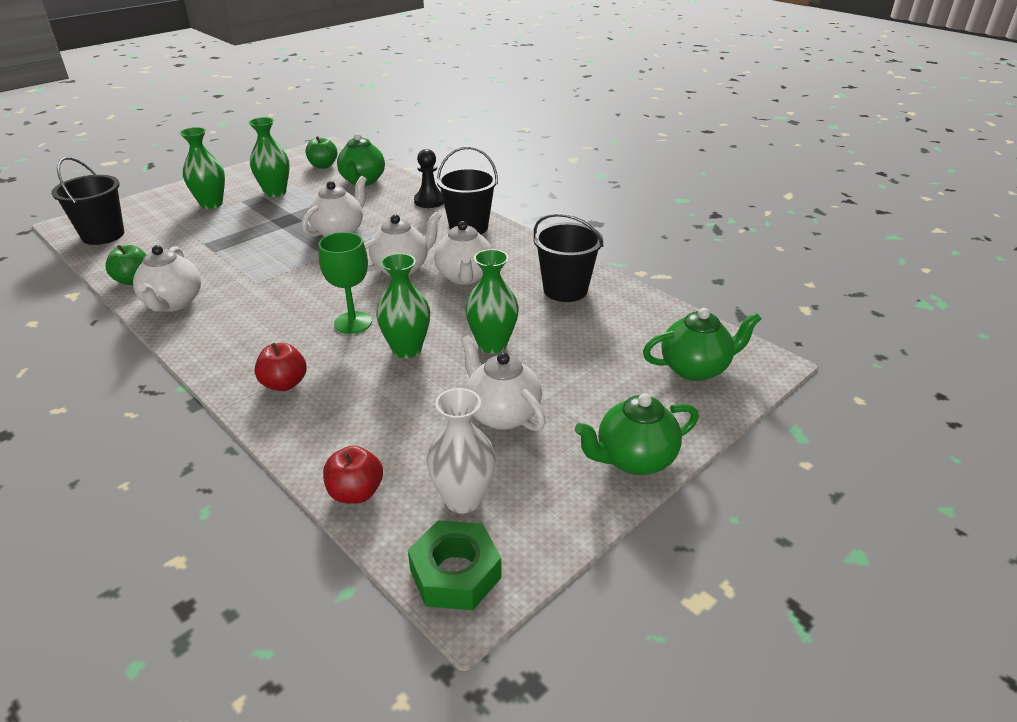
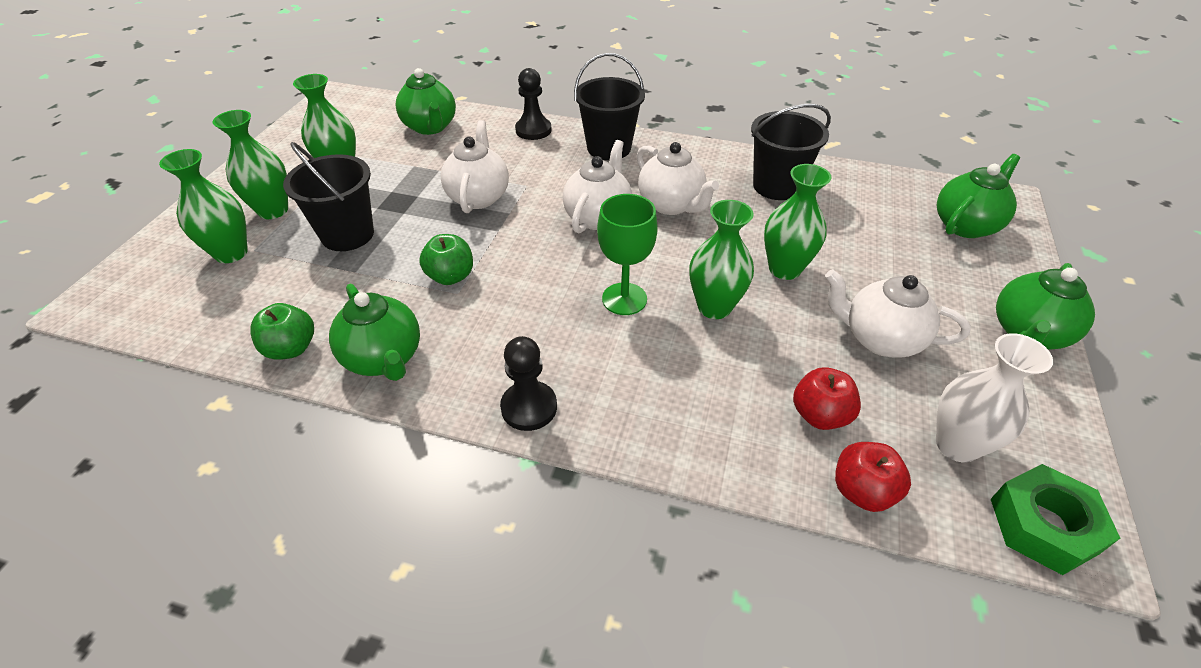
camera: 30 degrees left, 10 degrees up
black bucket [51,157,124,245] -> black bucket moved to [283,142,374,251]
white teapot [133,245,201,312] -> green teapot [329,284,420,381]
red apple [254,343,307,391] -> red apple moved to [793,367,861,430]
green apple [306,136,337,169] -> green apple moved to [419,234,473,285]
none -> green vase [159,149,248,263]
none -> black pawn [500,336,557,431]

